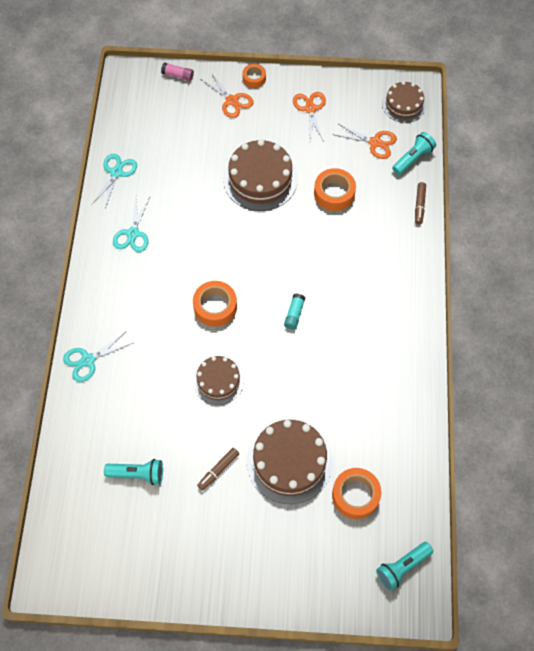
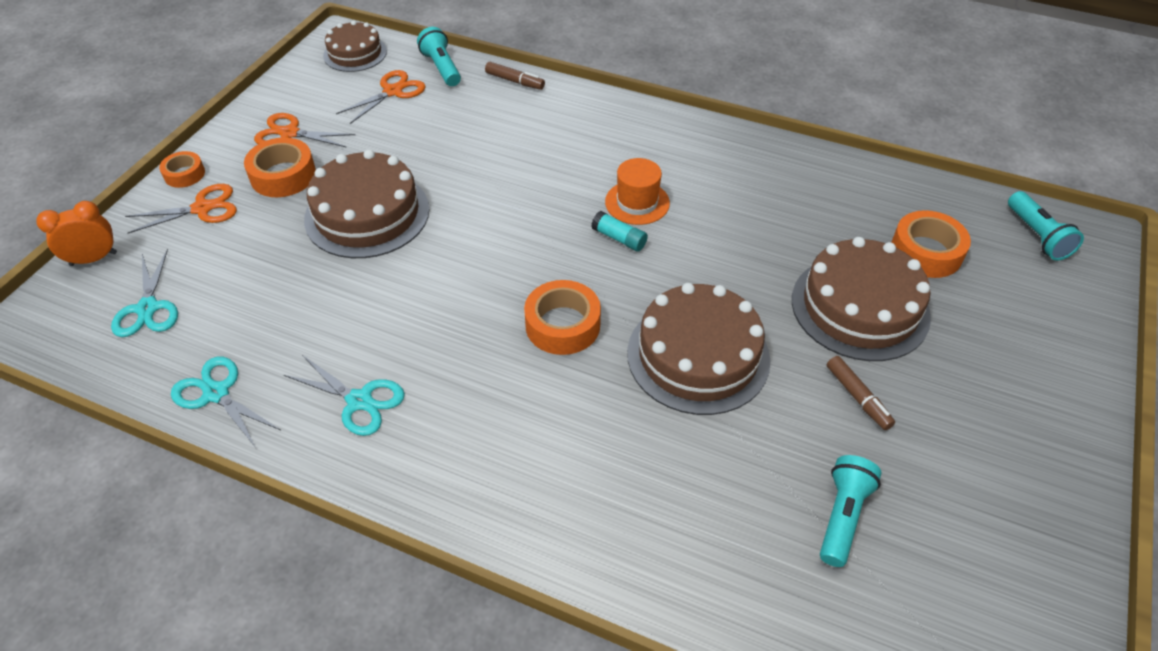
camera: 70 degrees left, 15 degrees down
turquoise scissors [63,331,133,382] -> turquoise scissors moved to [111,249,178,337]
pink glue stick [161,63,194,81] -> orange clock [36,201,117,266]
brown cake [193,356,244,405] -> brown cake [627,283,770,415], size x1.63
orange tape [314,168,356,211] -> orange tape moved to [244,137,316,197]
none -> orange hat [605,158,670,225]

